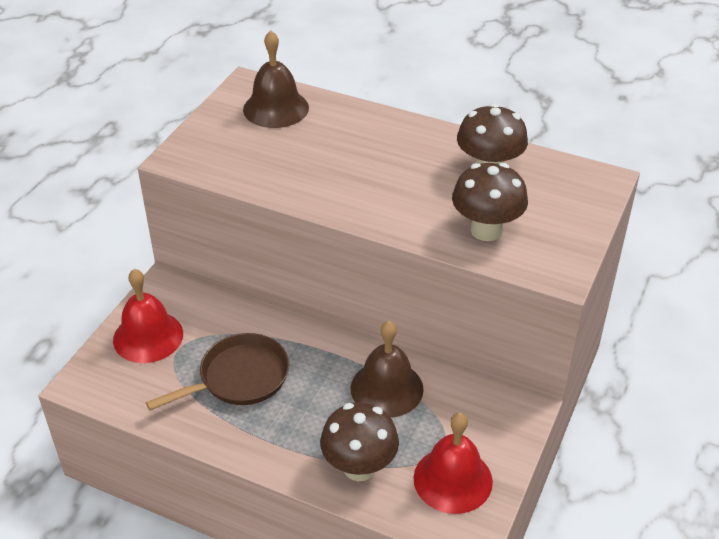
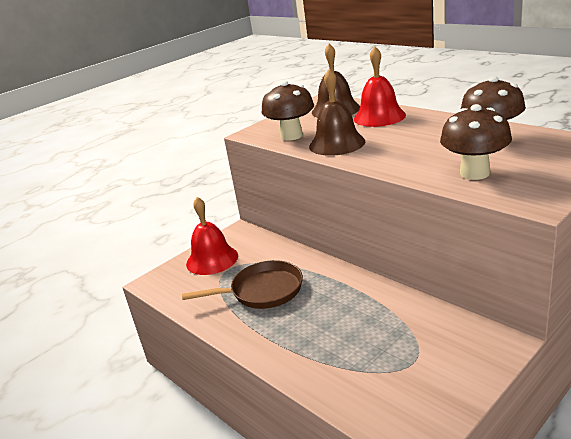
camera: 25 degrees right, 15 degrees down
brown mushroom [320,402,399,481] -> brown mushroom moved to [262,81,314,141]
brown bell [350,321,424,418] -> brown bell moved to [309,69,365,156]
red bell [413,412,493,514] -> red bell moved to [354,47,406,127]

